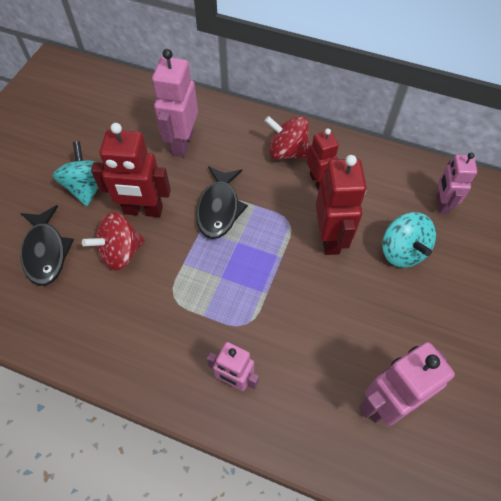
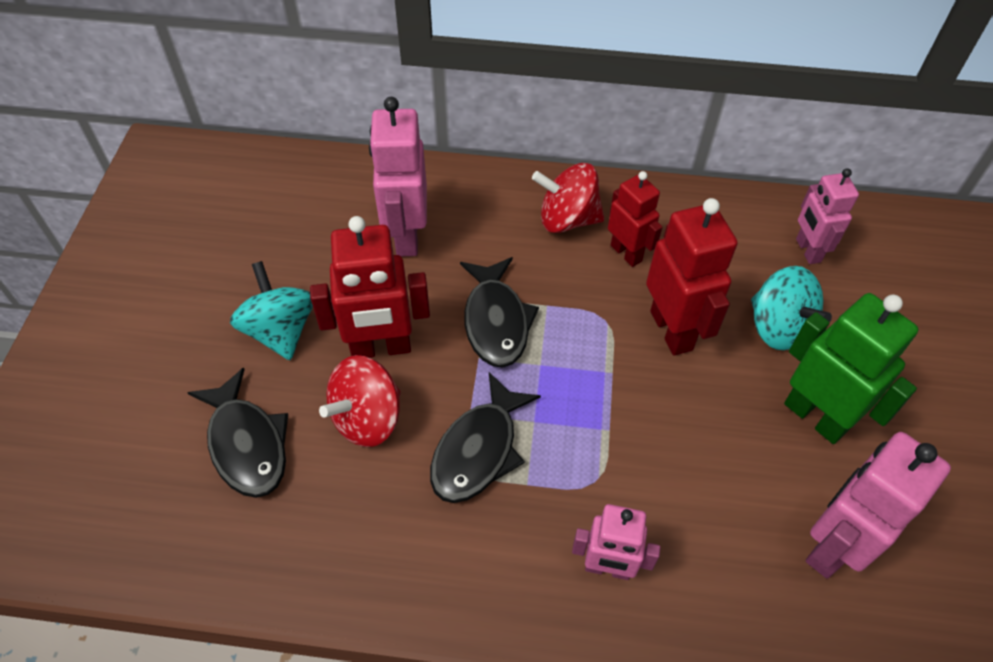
camera: 15 degrees left, 5 degrees down
none -> black fish [430,372,541,503]
none -> green robot [784,293,919,444]

